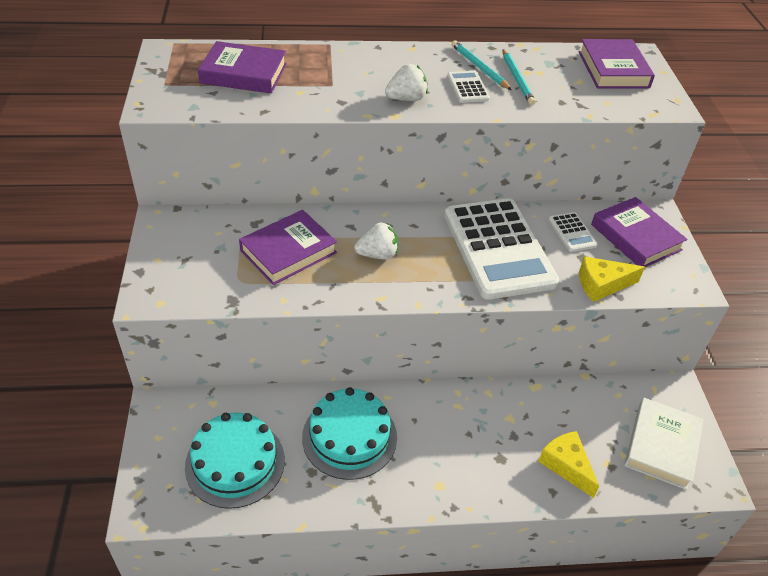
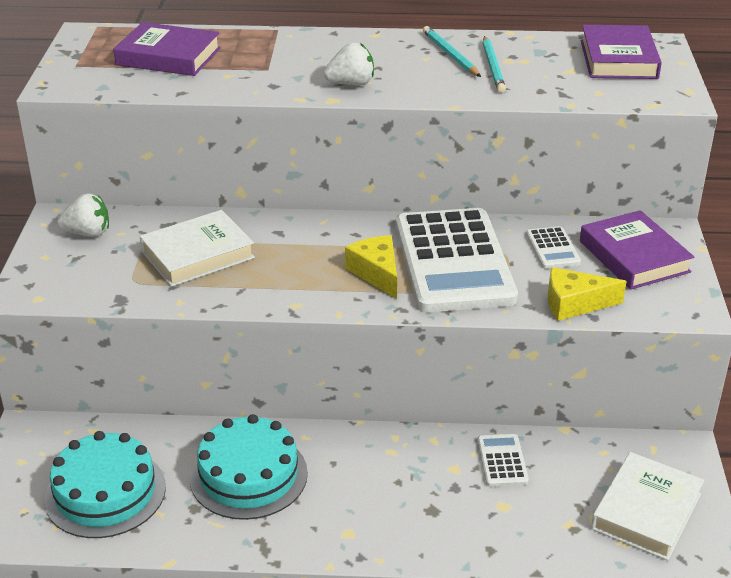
camera: 10 degrees right, 10 degrees down
purple book [239,210,337,285] -> white book [139,210,255,287]
white strawberry [354,223,398,260] -> white strawberry moved to [57,193,109,237]
white calculator [447,71,490,103] -> white calculator moved to [477,434,529,487]
yellow cheese [538,431,599,498] -> yellow cheese moved to [345,235,397,299]

